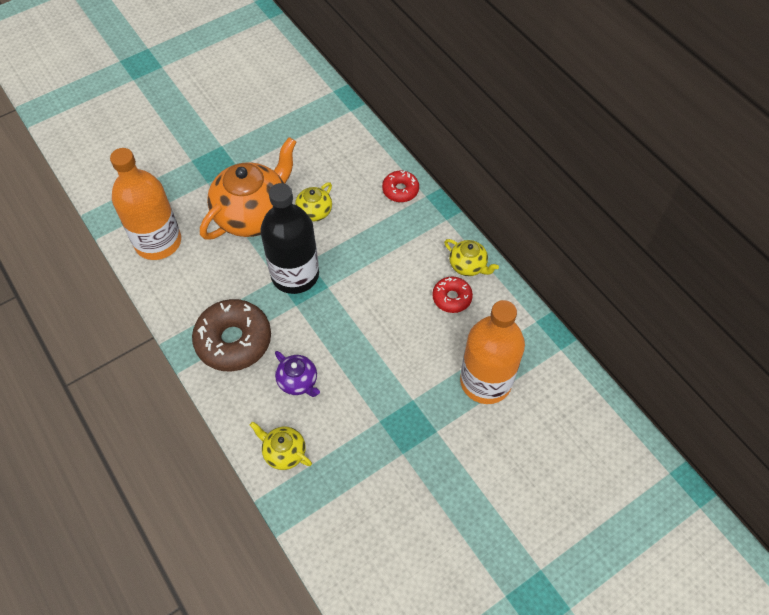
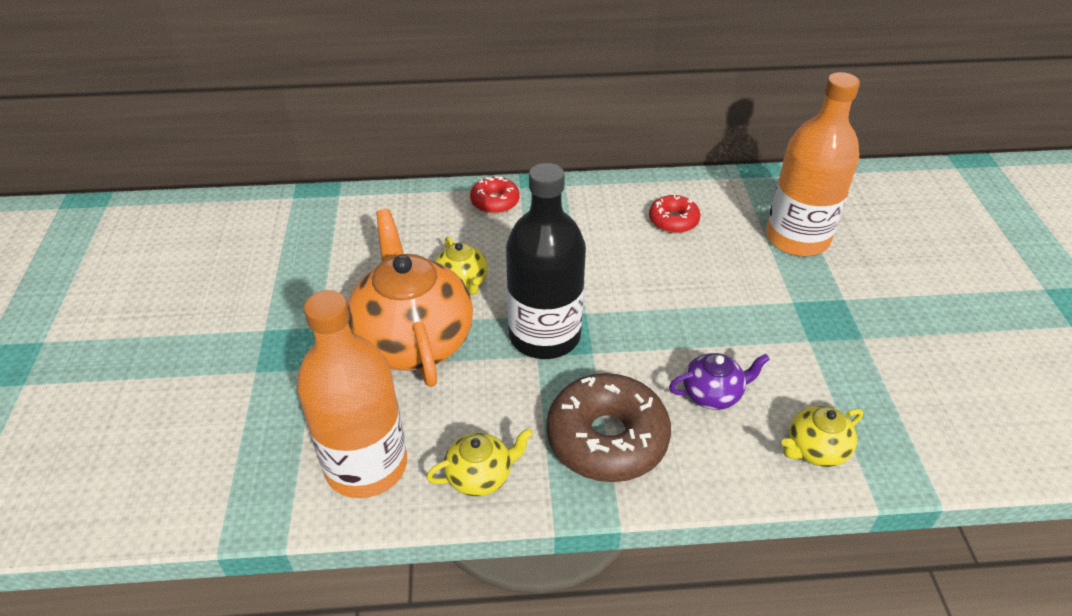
camera: 60 degrees left, 15 degrees down
yellow teapot [444,239,499,276] -> yellow teapot moved to [426,428,533,496]

